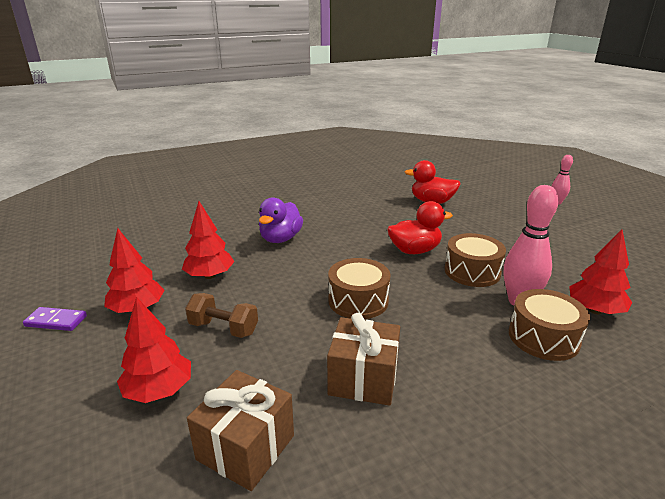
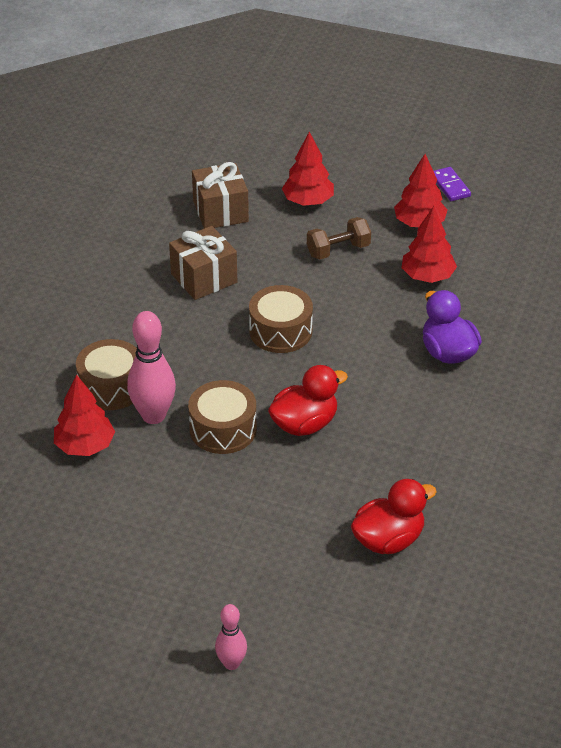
camera: 135 degrees right, 15 degrees up
purple domino [23,307,87,331] -> purple domino turned 75 degrees counterclockwise [434,167,471,201]
red duck [387,201,453,254] -> red duck turned 150 degrees counterclockwise [268,365,348,436]

